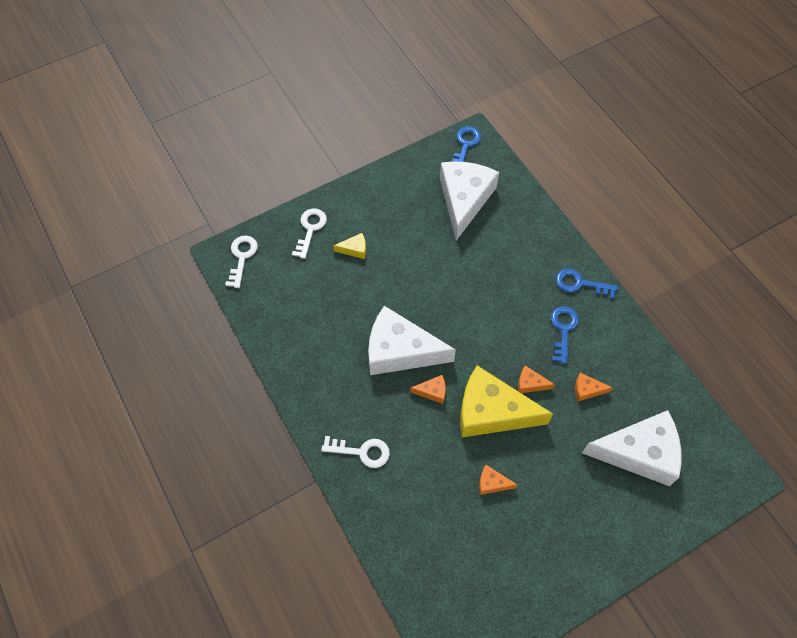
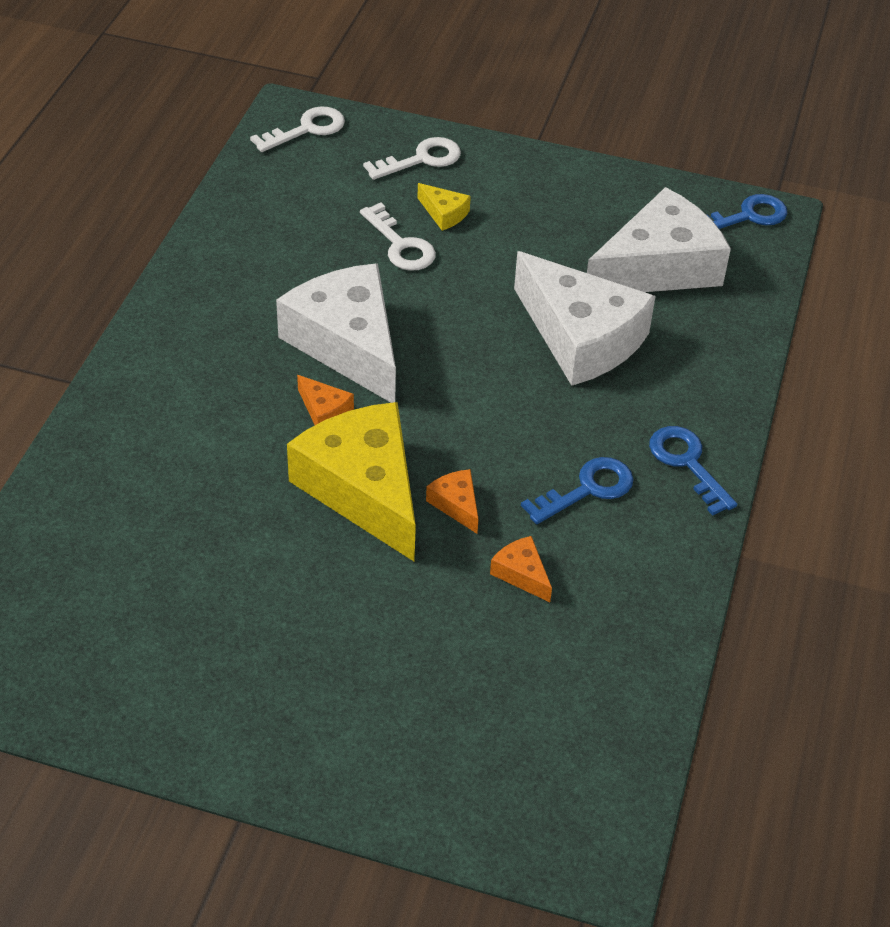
camera: 45 degrees right, 15 degrees down
white key [321,436,390,468] -> white key moved to [360,203,436,271]
orange cheese [479,465,517,495] -> none
white cheese [582,410,681,486] -> white cheese moved to [514,251,656,386]

